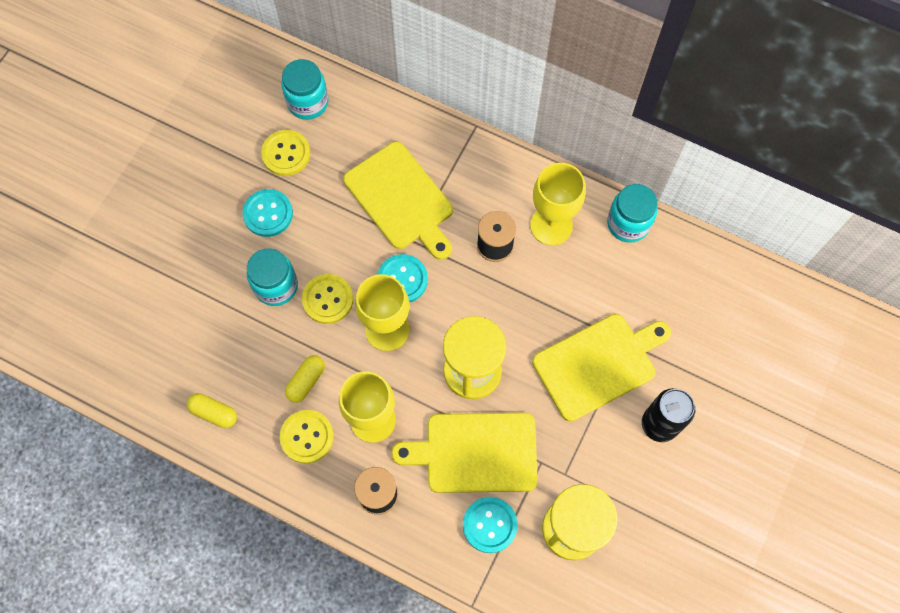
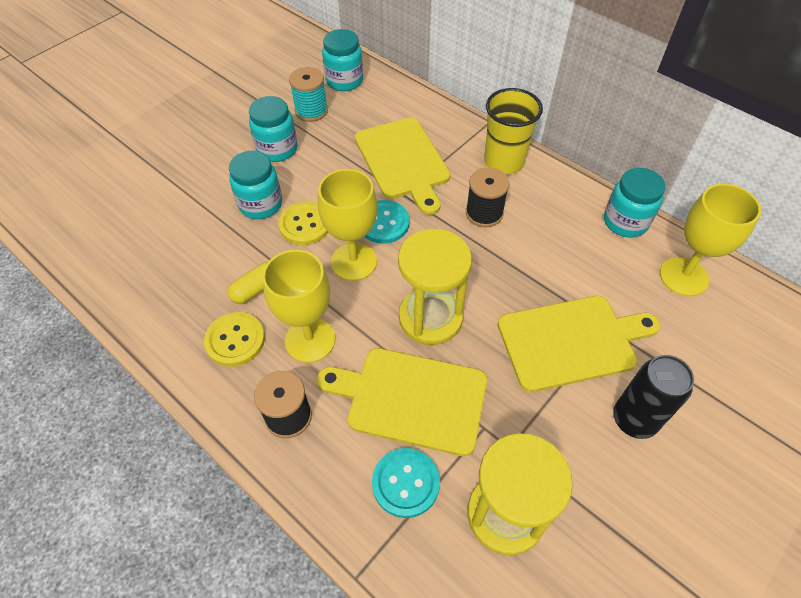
camera: 15 degrees right, 15 degrees down
yellow capsule [187,393,237,428] -> none
turquoise button [242,189,293,237] -> turquoise jar [249,96,297,162]
yellow button [261,130,310,176] -> turquoise spool [289,67,328,122]
yellow goblet [530,163,586,245] -> yellow goblet moved to [660,184,761,296]
none -> yellow cup [484,88,543,174]

